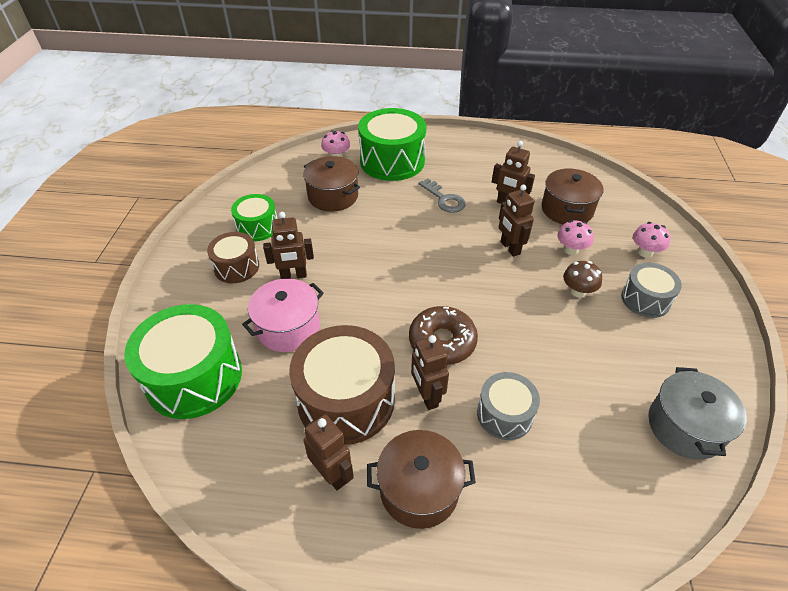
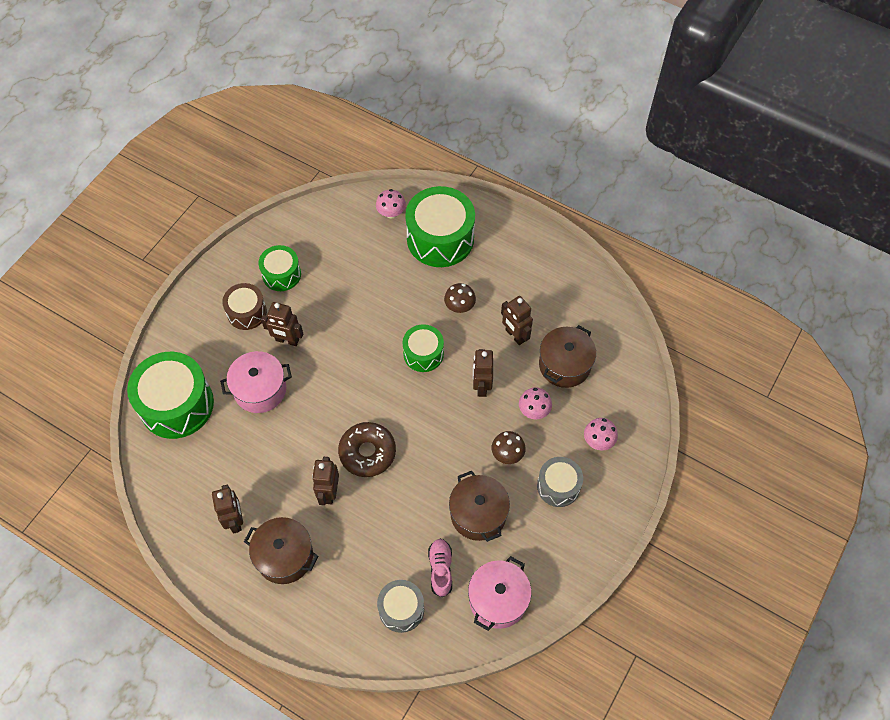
camera: 25 degrees right, 15 degrees up
brown drum [289,325,395,445] -> none
brown pot [303,156,360,212] -> brown pot moved to [449,471,510,542]
grey key [419,179,466,213] -> brown mushroom [444,283,476,313]
grey drum [477,372,540,440] -> grey drum moved to [377,580,424,633]
grey pot [648,367,747,460] -> pink pot [468,556,531,631]
none -> green drum [403,324,444,372]
none -> pink shoe [428,539,452,597]

